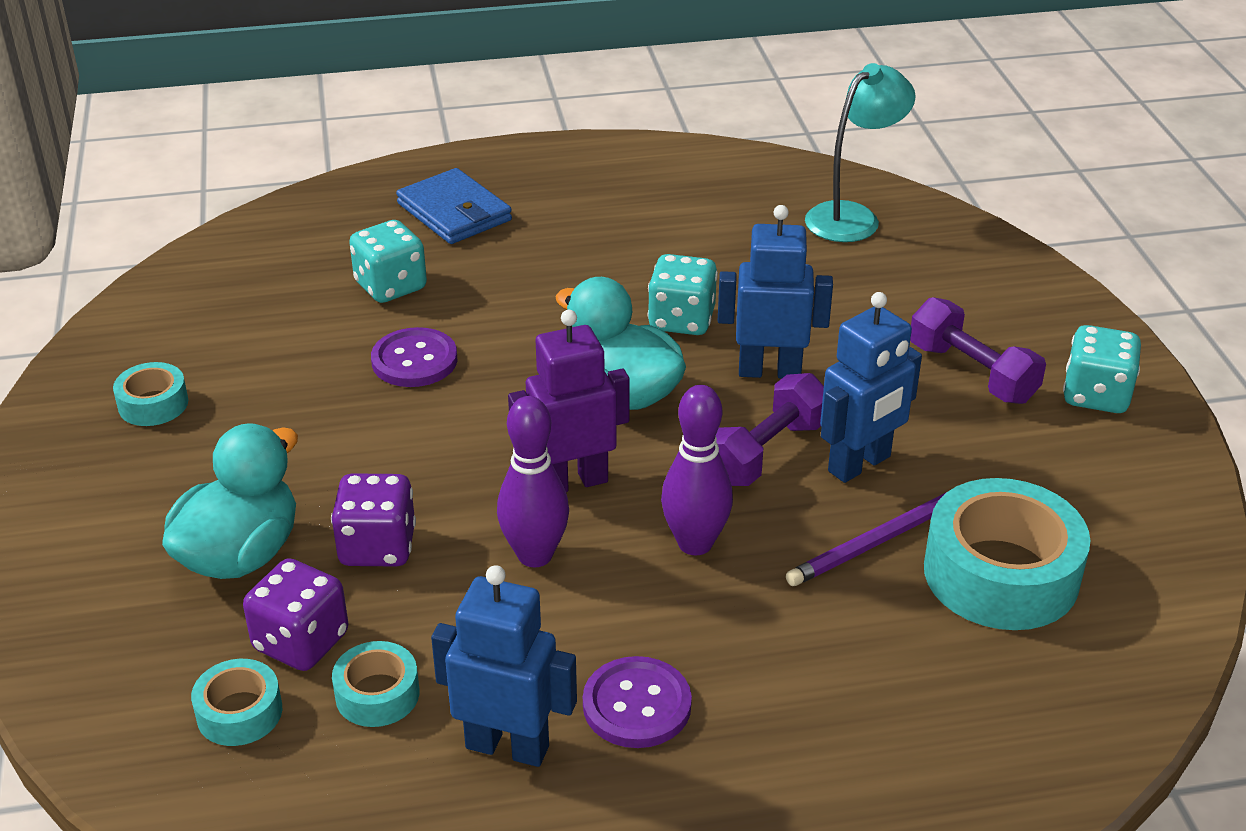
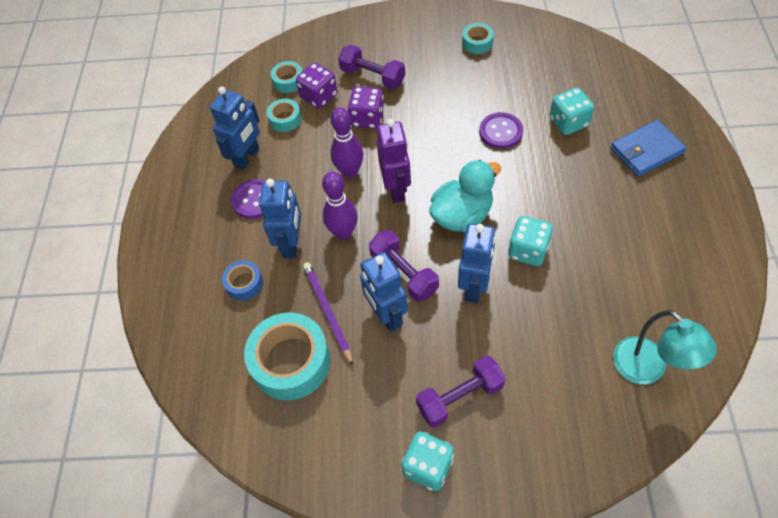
camera: 105 degrees right, 20 degrees up
turquoise duck [162,423,298,579] -> purple dumbbell [338,45,405,89]
none -> blue tape [222,260,263,301]
none -> blue robot [259,179,301,258]

